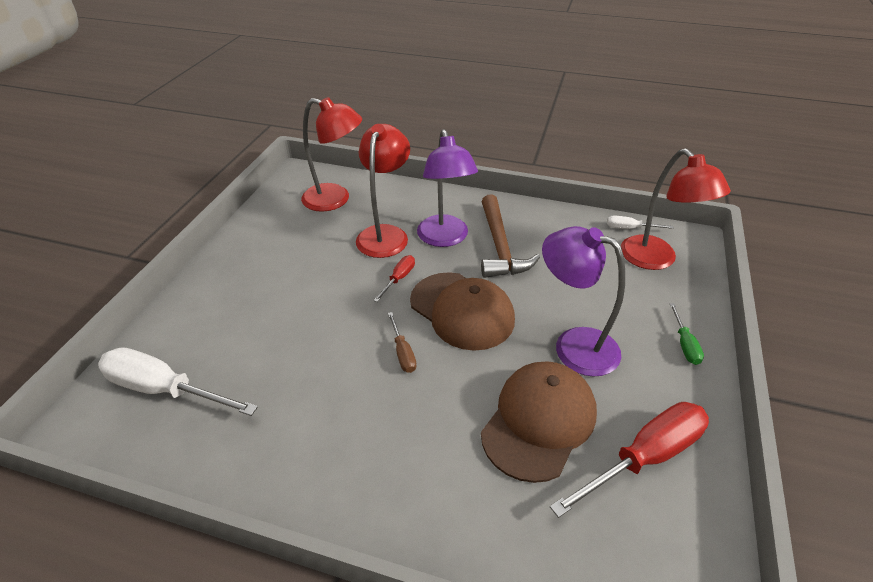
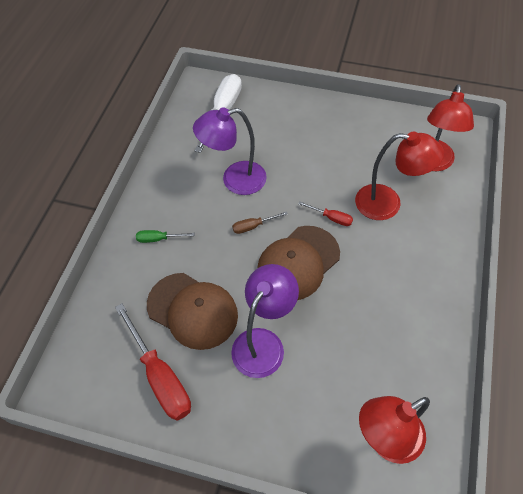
camera: 90 degrees right, 15 degrees up
purple lamp [417,129,478,247] -> purple lamp moved to [193,107,267,195]
brown hammer [481,194,540,278] -> none
white screwdriver [607,216,674,229] -> none
green screwdriver [670,303,704,365] -> green screwdriver moved to [136,230,195,243]

